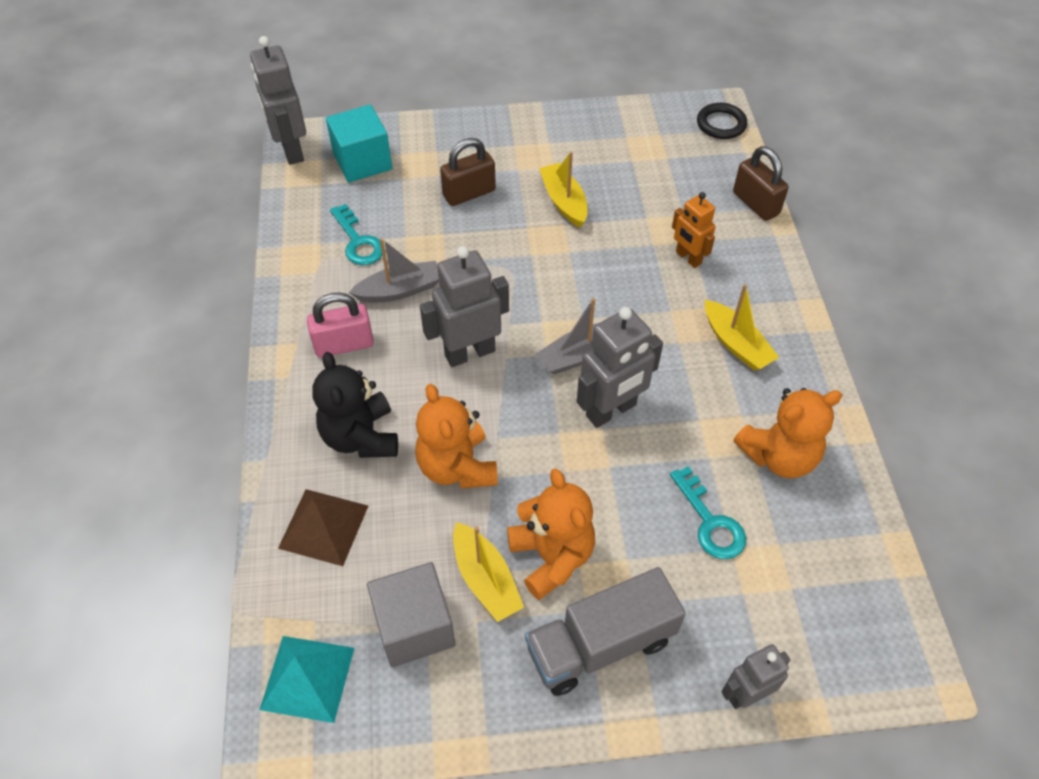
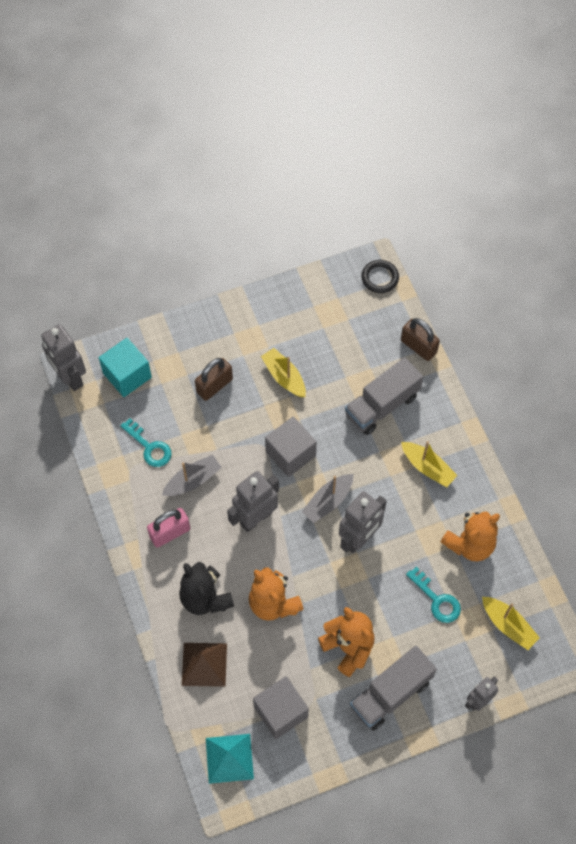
camera: 15 degrees left, 10 degrees up
yellow boat [453,522,524,622] -> yellow boat moved to [482,597,540,650]
orange robot [672,192,716,268] -> grey truck [345,357,423,435]
none -> grey cube [265,417,317,477]

